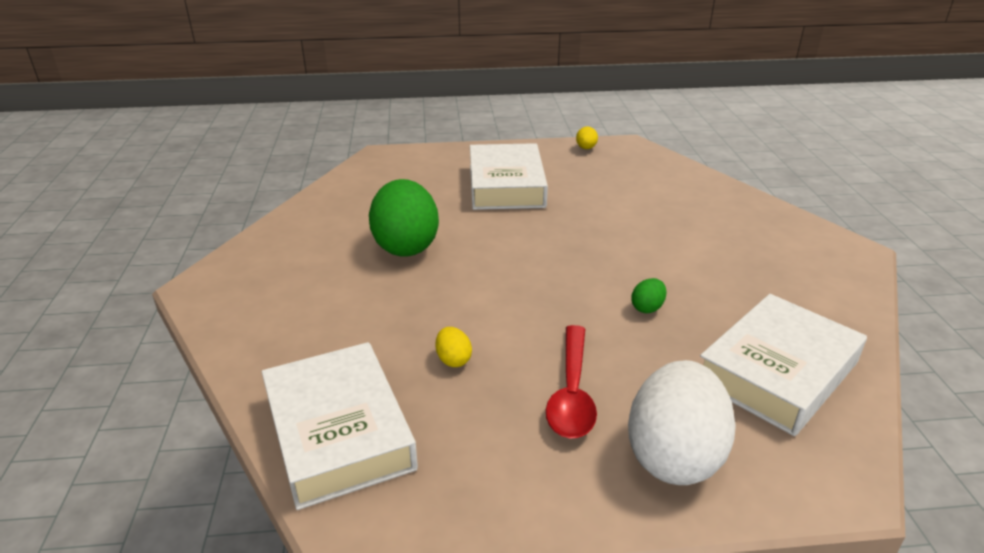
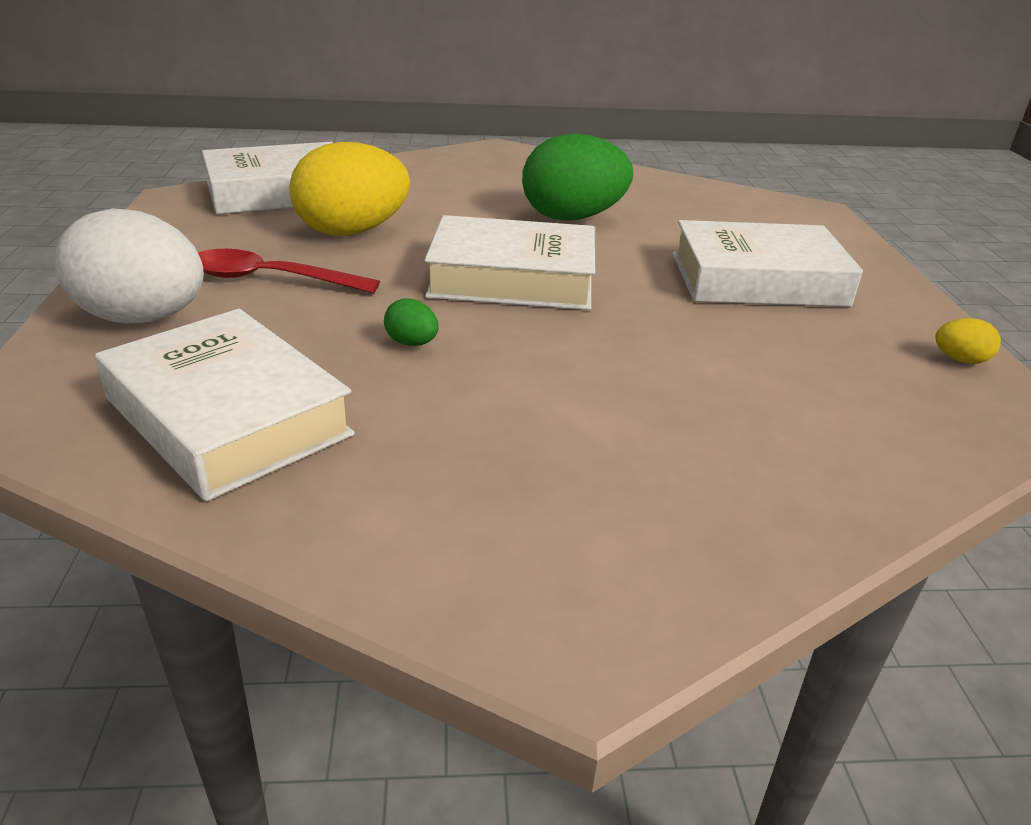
camera: 90 degrees right, 0 degrees up
yellow egg [436,327,472,367] -> yellow egg [289,142,410,236], size x2.43
none -> white book [424,215,595,310]

